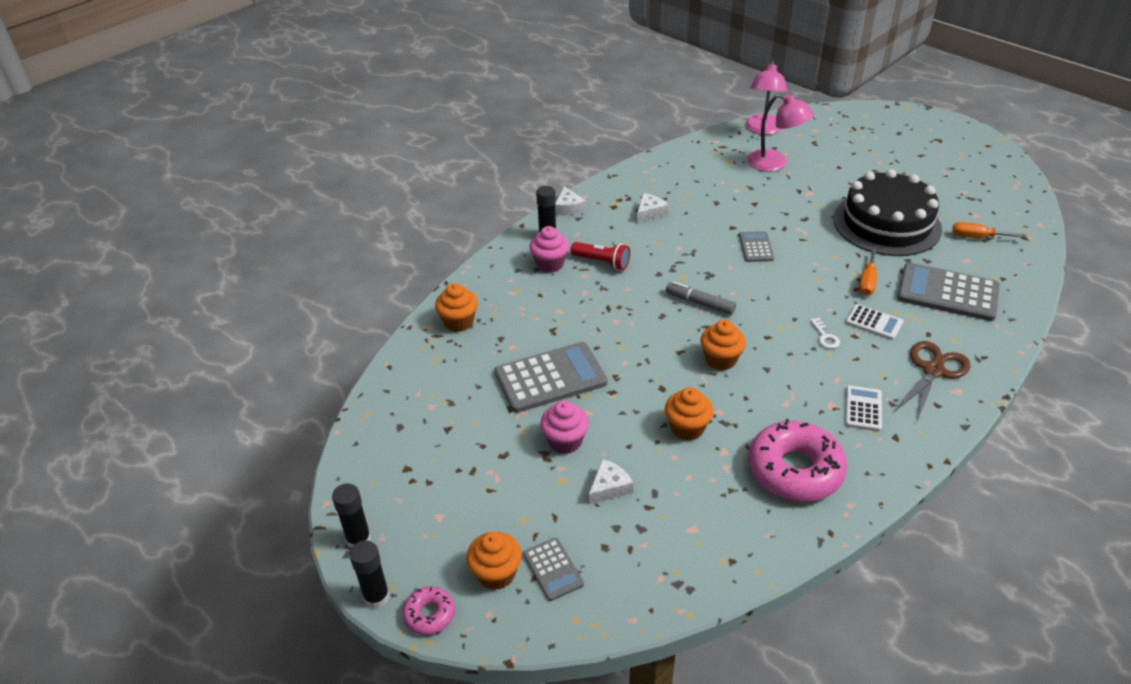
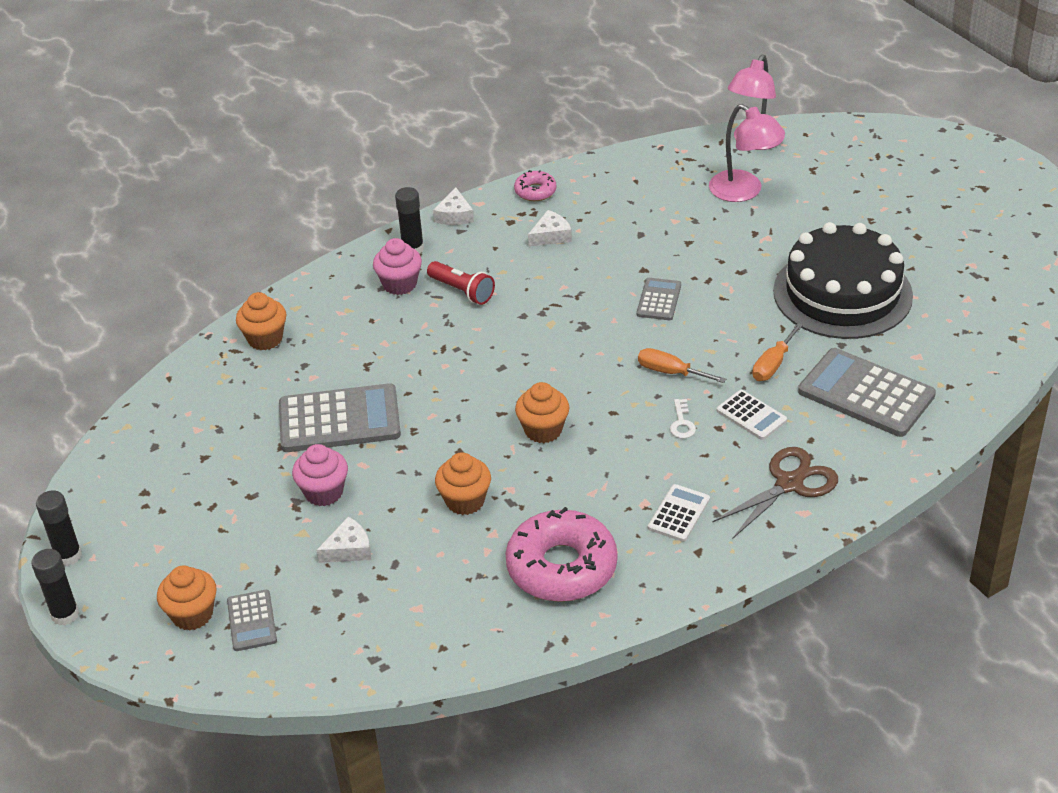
camera: 15 degrees right, 0 degrees up
pink donut [403,586,455,635] -> pink donut moved to [514,170,556,201]
grey marker [666,281,736,315] -> none
orange screwdriver [952,222,1026,238] -> orange screwdriver moved to [638,348,726,383]

